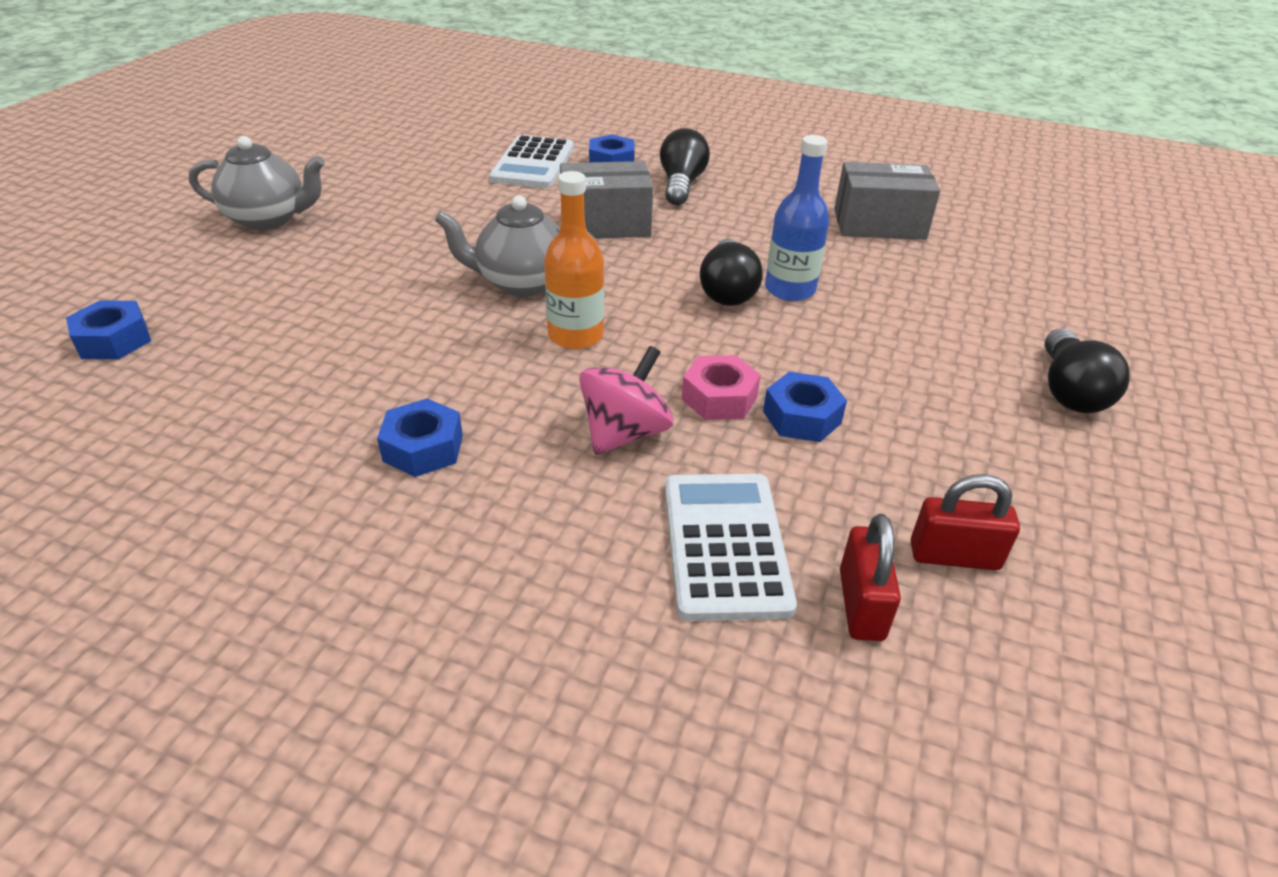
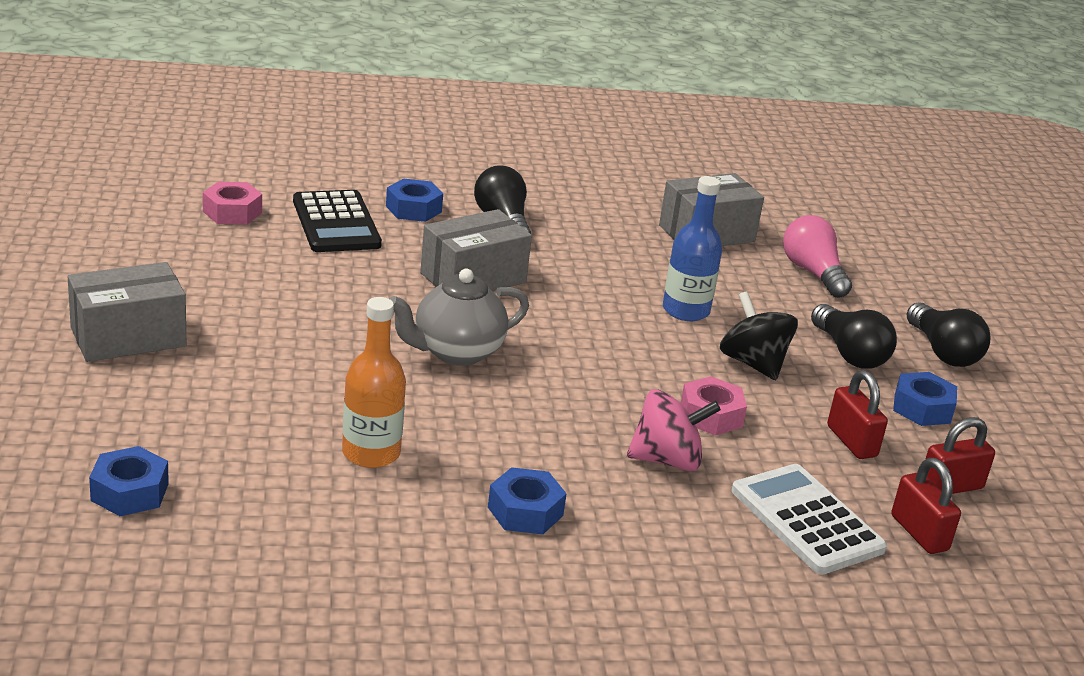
camera: 30 degrees left, 10 degrees down
grey teapot [189,136,325,230] -> grey box [68,262,186,362]
white calculator [489,135,574,188] -> black calculator [293,190,382,252]
orange bottle [544,171,604,349] -> orange bottle moved to [342,297,406,468]
pink spinning top [579,346,673,455] -> pink spinning top turned 75 degrees clockwise [627,389,721,471]
black light bulb [700,239,763,306] -> black light bulb moved to [811,304,897,369]
blue nut [763,372,847,442] -> blue nut moved to [893,372,957,426]
none -> pink nut [203,182,262,225]
none -> black spinning top [720,291,798,380]
none -> pink light bulb [783,215,852,298]
none -> red padlock [827,370,888,459]

